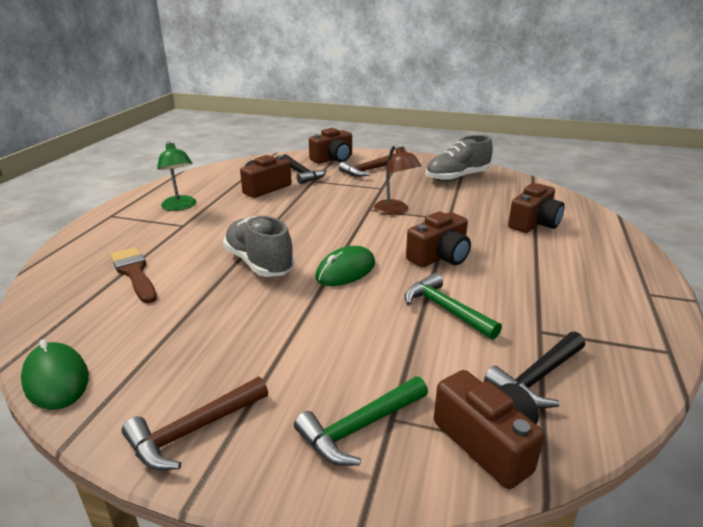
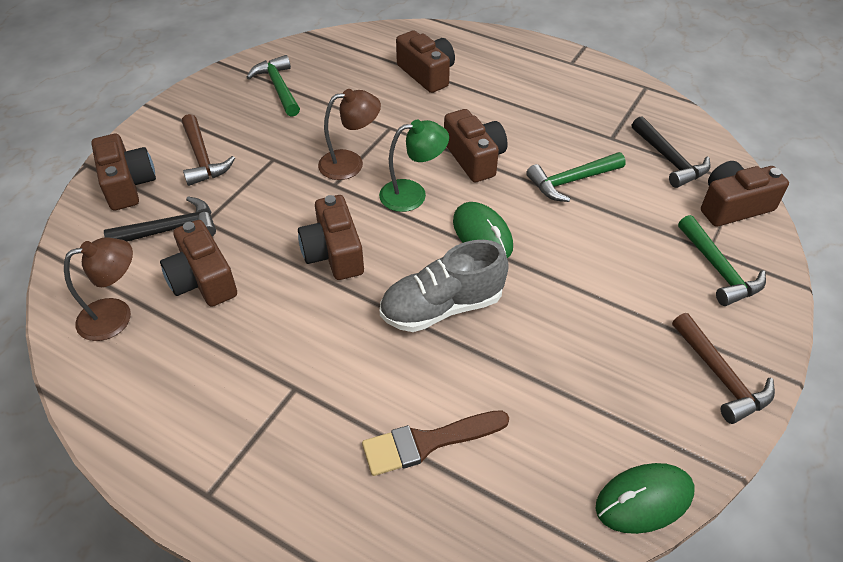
camera: 75 degrees left, 20 degrees up
green lamp [157,141,196,211] -> green lamp moved to [379,120,449,212]
grey shoe [426,135,493,182] -> green hammer [247,55,300,117]
none -> brown lamp [64,237,133,341]
none -> brown camera [298,195,364,280]

